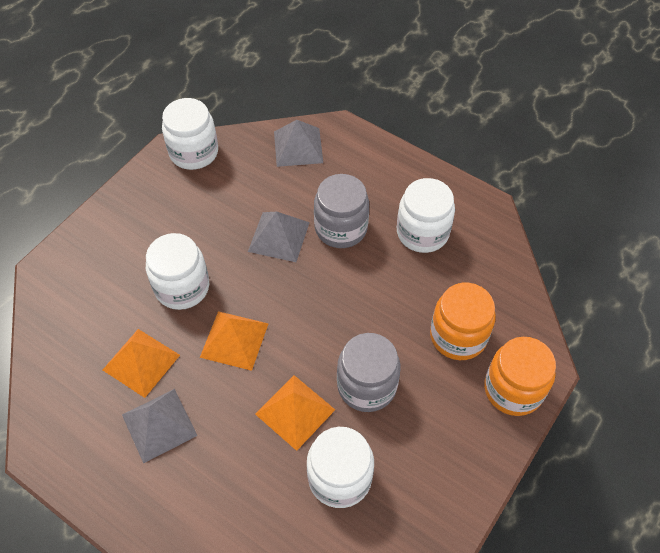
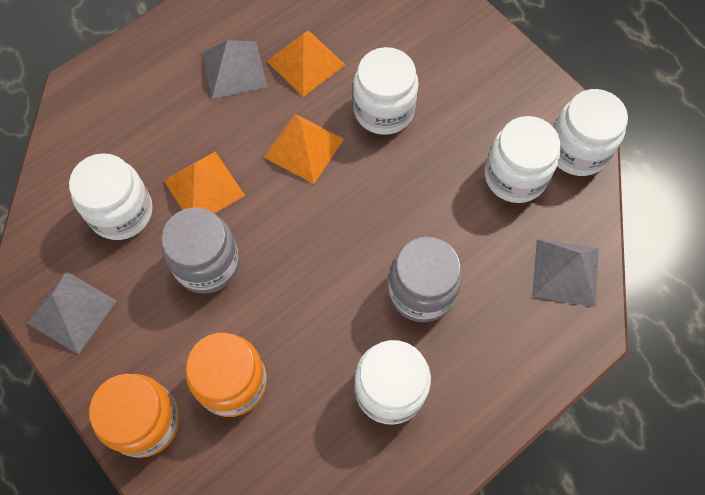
camera: 105 degrees right, 10 degrees up
grey pyramid [248,212,310,262] -> grey pyramid moved to [27,271,117,355]
none -> white jar [485,116,561,203]

